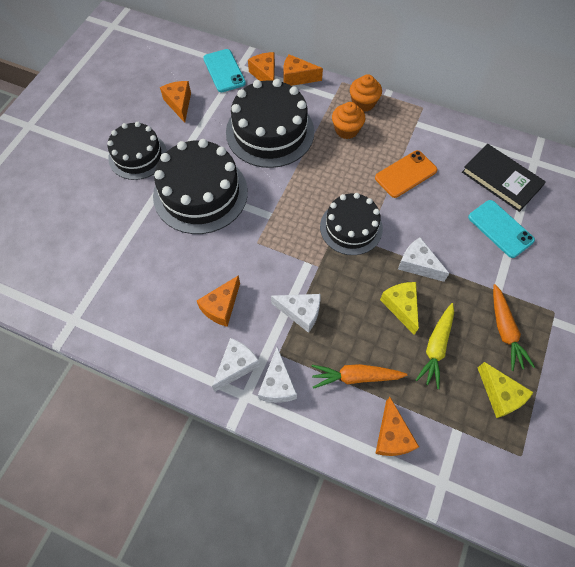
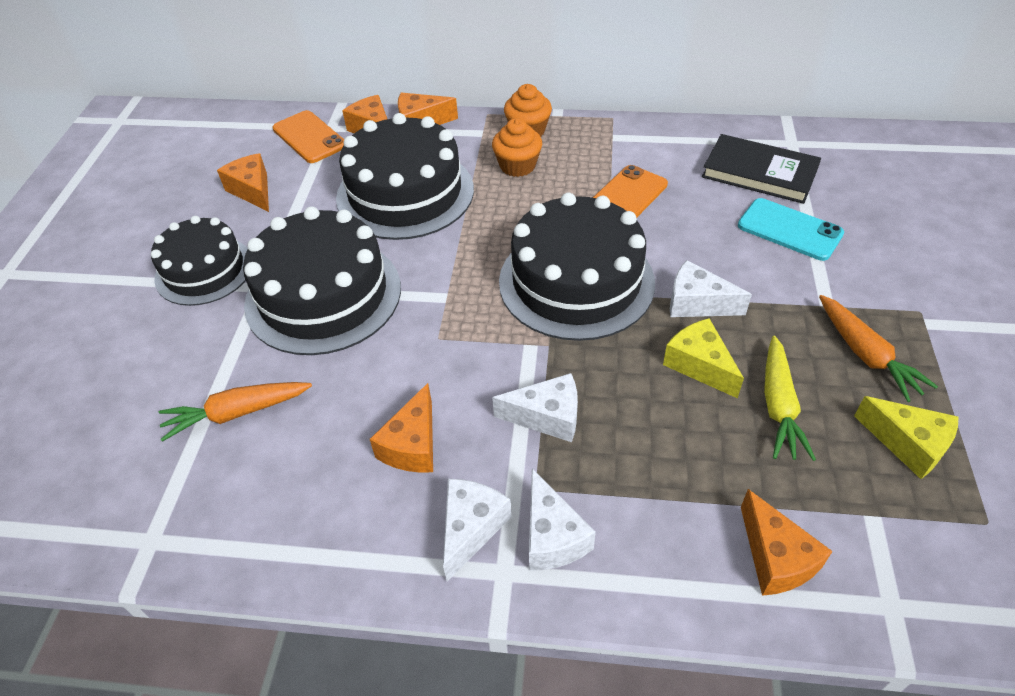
camera: 15 degrees left, 15 degrees down
turquoise phone [203,49,246,92] -> orange phone [272,110,344,163]
orange carrot [311,364,407,389] -> orange carrot moved to [159,382,312,442]
black cake [320,193,383,255] -> black cake [499,192,655,341], size x1.56

